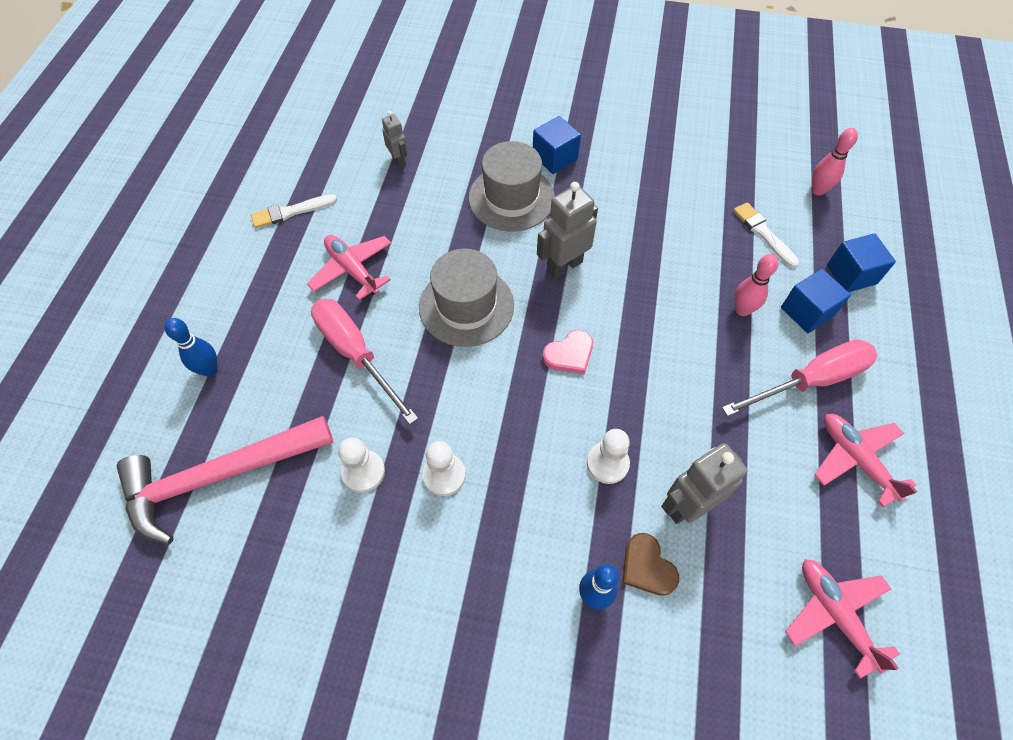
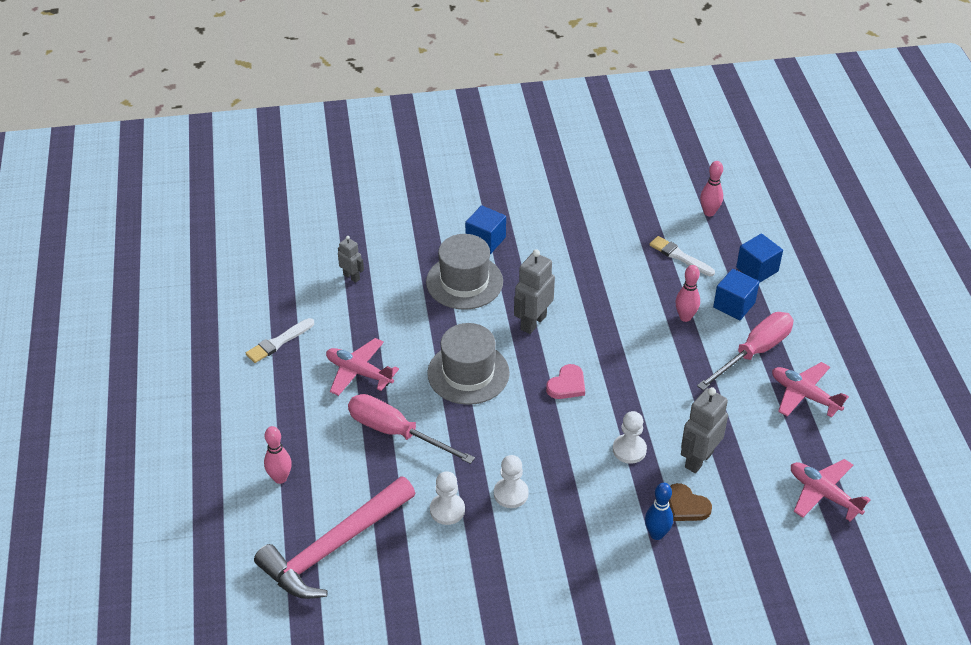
camera: 20 degrees left, 15 degrees down
blue bowling pin [164,318,218,377] -> pink bowling pin [264,426,292,484]

